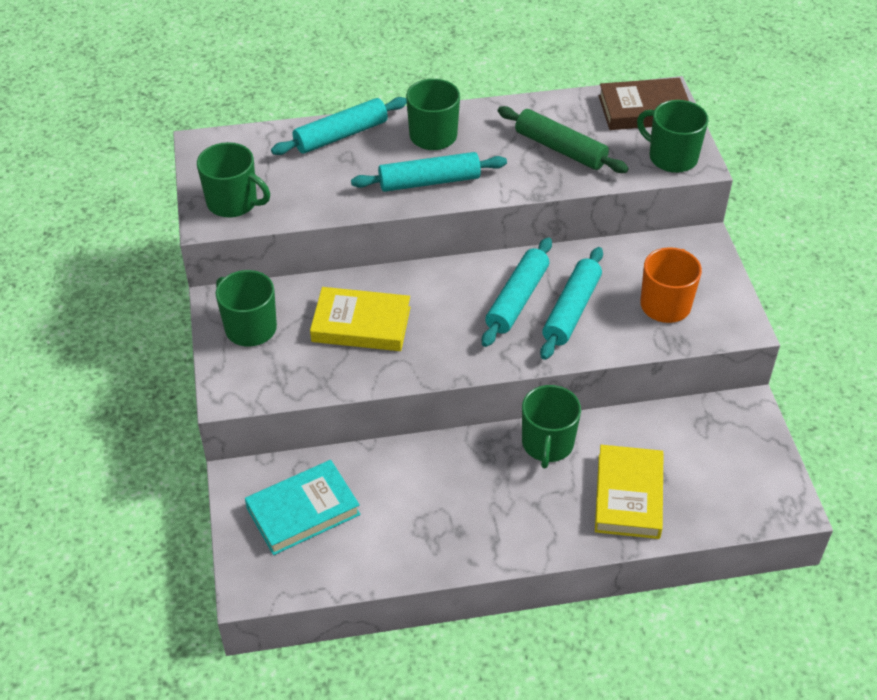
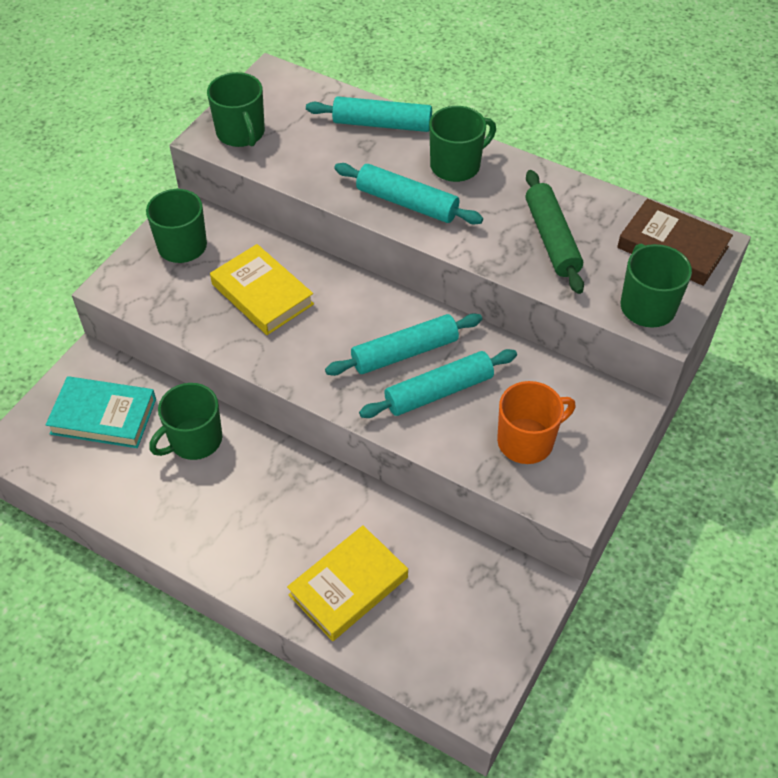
camera: 40 degrees right, 5 degrees up
green mug [522,385,581,468] -> green mug moved to [149,383,222,460]

